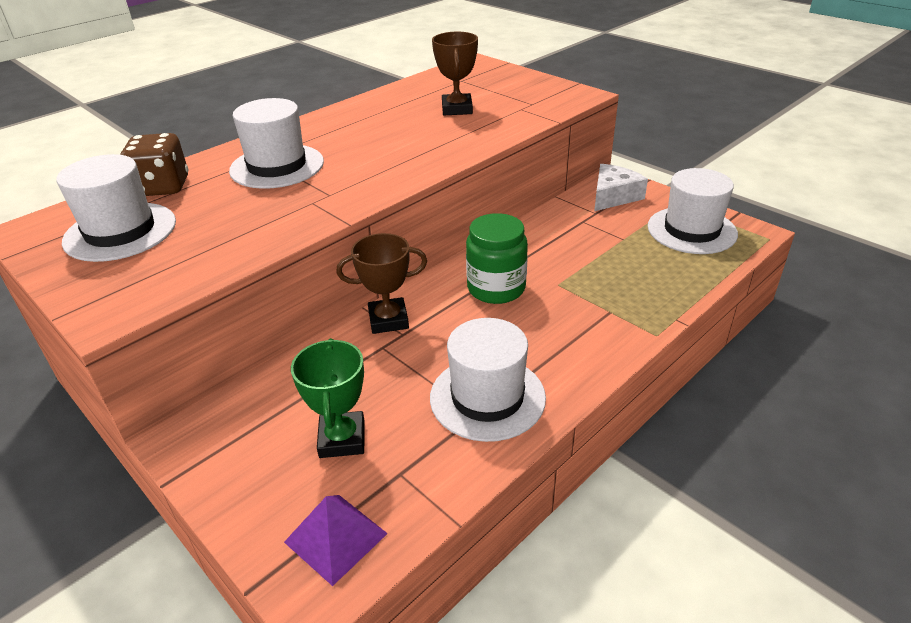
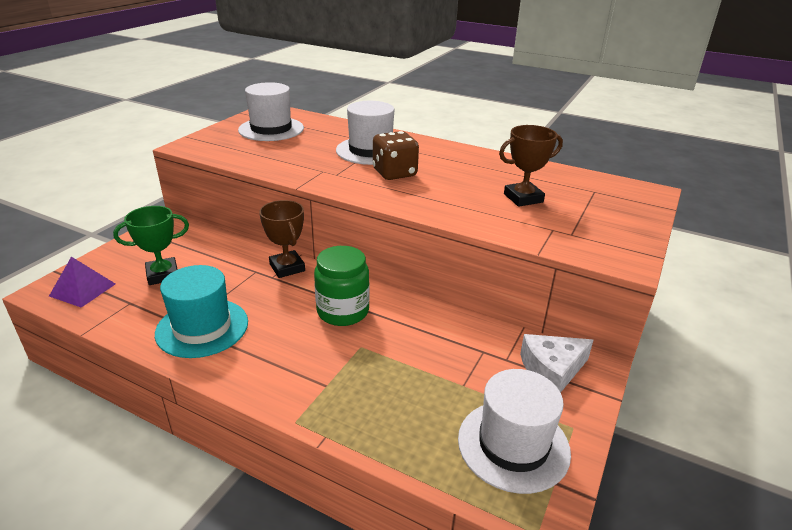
camera: 70 degrees right, 5 degrees down
brown dice [120,133,188,196] -> brown dice moved to [373,131,419,180]
white hat [430,318,546,442] -> turquoise hat [155,265,248,358]
white cheese [594,164,648,211] -> white cheese turned 135 degrees clockwise [520,334,594,393]

